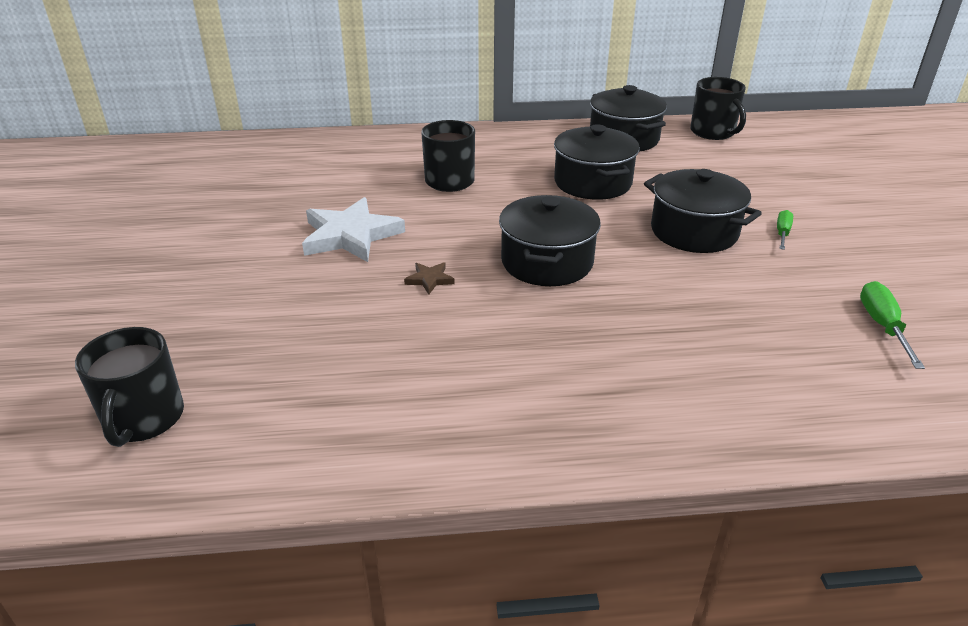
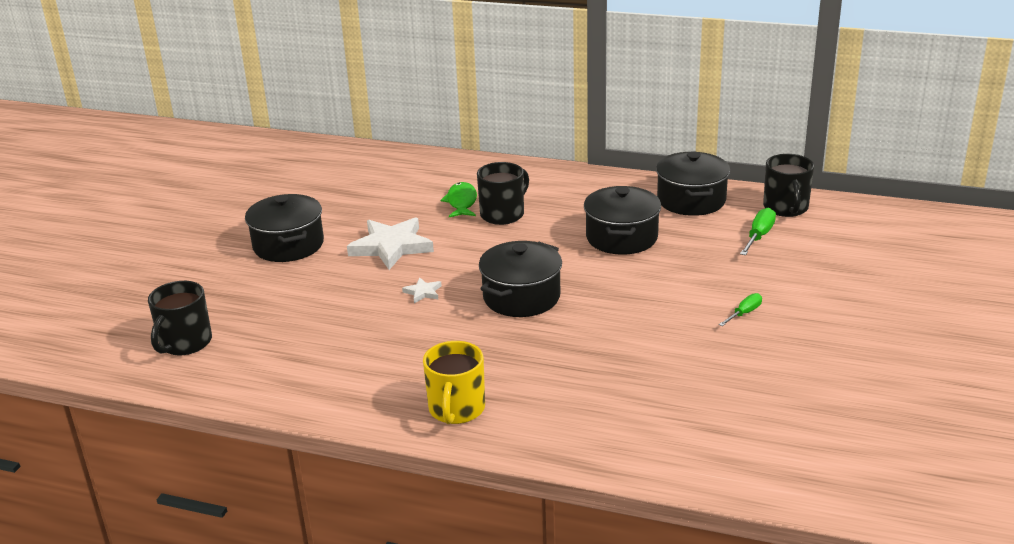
camera: 25 degrees right, 5 degrees down
brown star [404,262,455,294] -> white star [402,277,442,303]
black pot [644,169,762,253] -> black pot moved to [245,194,324,262]
green screwdriver [860,281,925,369] -> green screwdriver moved to [740,208,776,255]
none -> yellow mug [423,341,485,424]
none -> green fish [441,182,477,217]

